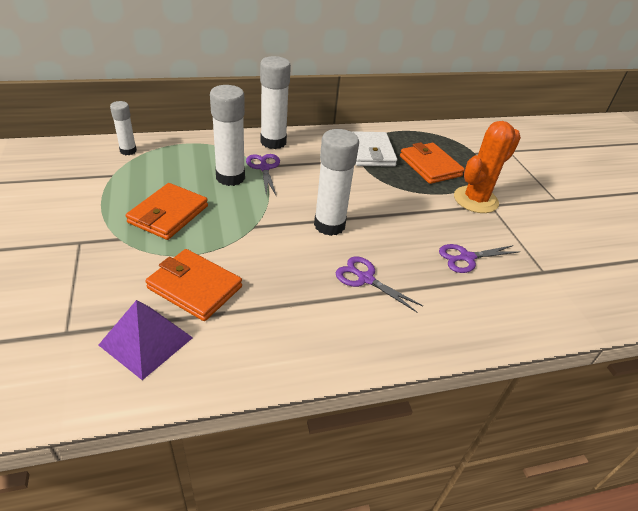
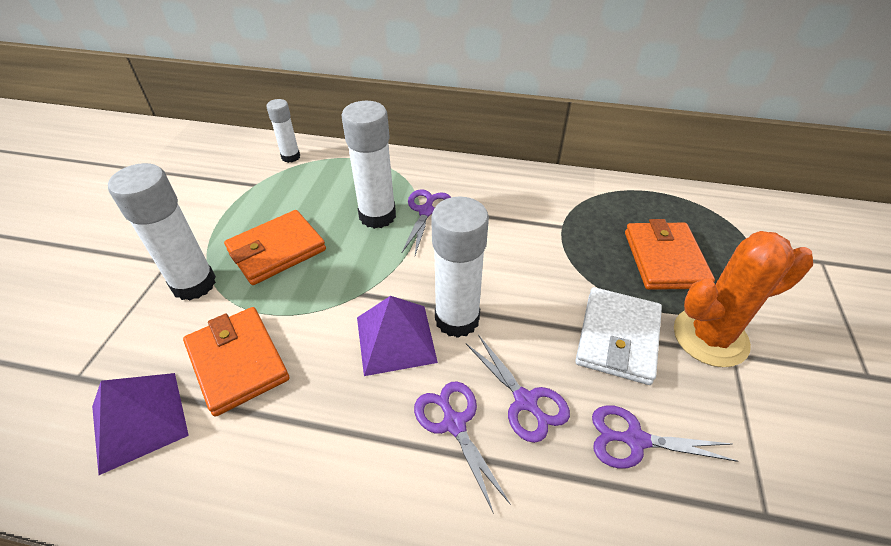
camera: 30 degrees right, 5 degrees up
white glue stick [260,56,291,149] -> white glue stick moved to [108,163,216,301]
white wallet [351,131,397,167] -> white wallet moved to [575,287,662,385]
none -> purple pyramid [357,296,438,376]
none -> purple scissors [466,335,570,443]

